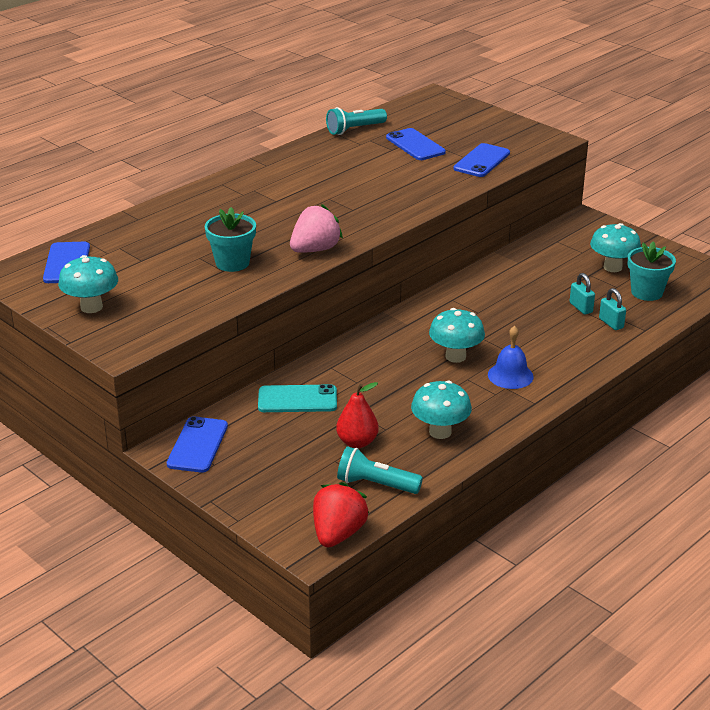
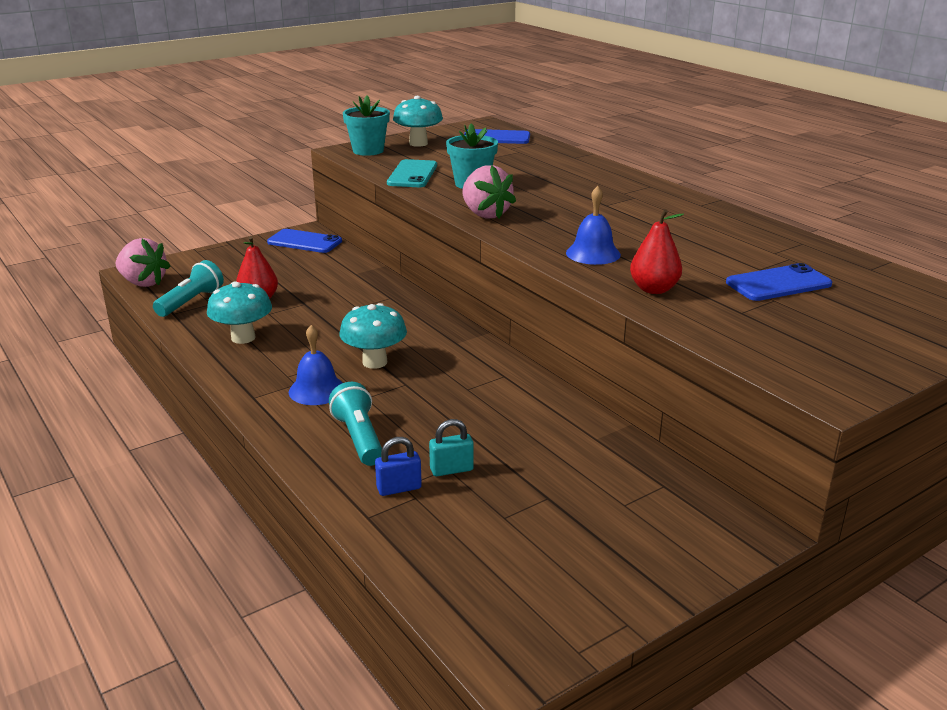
camera: 100 degrees right, 5 degrees down
turquoise phone [258,384,337,412] -> turquoise phone moved to [387,159,437,187]
red strawberry [313,482,369,547] -> pink strawberry [116,238,171,287]
turquoise flashlight [326,107,387,135] -> turquoise flashlight moved to [329,382,382,466]
blue phone [453,143,510,177] -> none
turquoise mushroom [590,223,641,272] -> none
turquoise padlock [599,288,626,330] -> blue padlock [375,437,422,496]
turquoise flower pot [628,242,676,301] -> turquoise flower pot moved to [343,96,390,156]
none -> blue bell [566,186,621,265]
none -> red pear [630,209,684,294]

